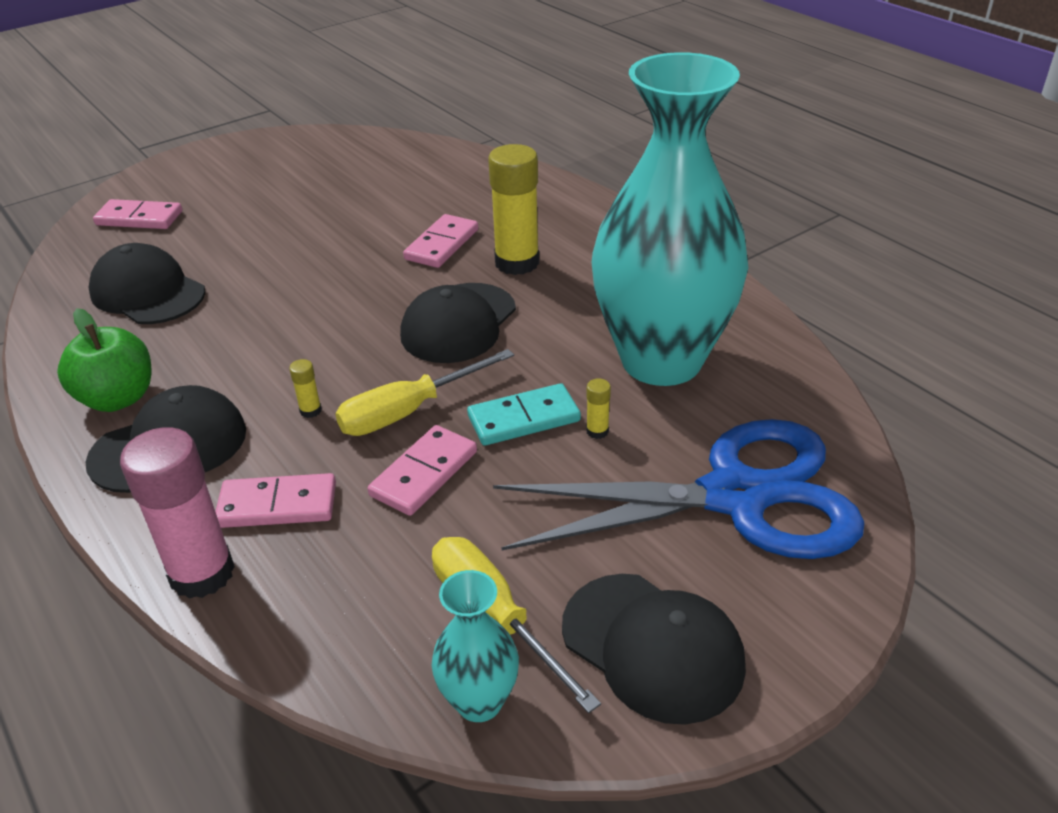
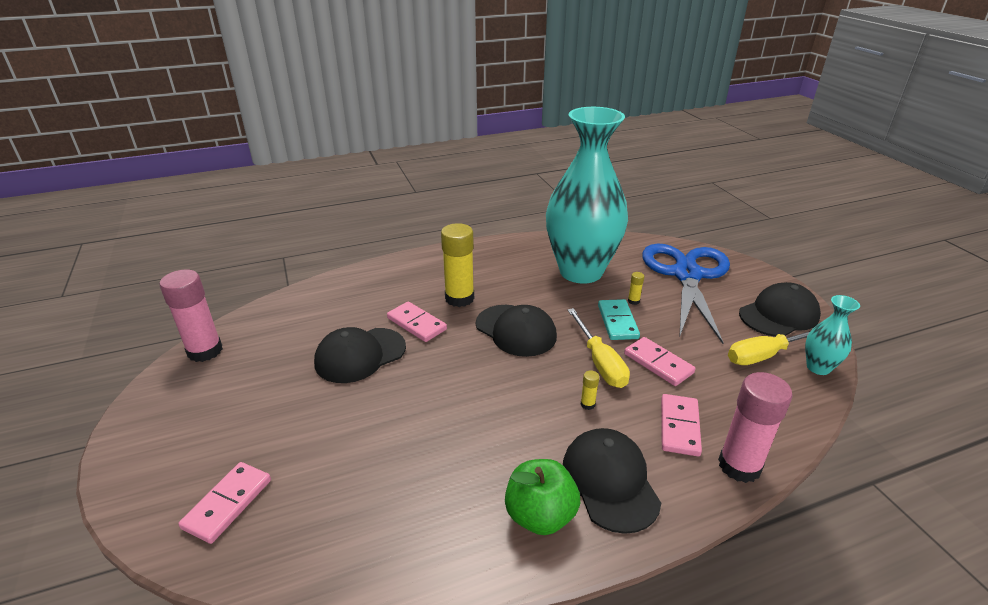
camera: 75 degrees left, 5 degrees down
black cap [88,243,205,324] -> black cap moved to [314,327,406,383]
none -> pink glue stick [160,270,223,362]

